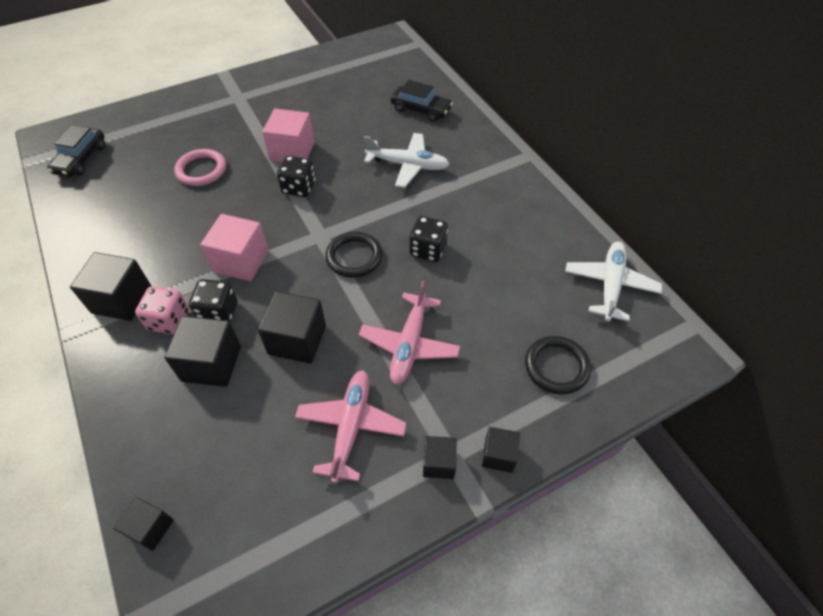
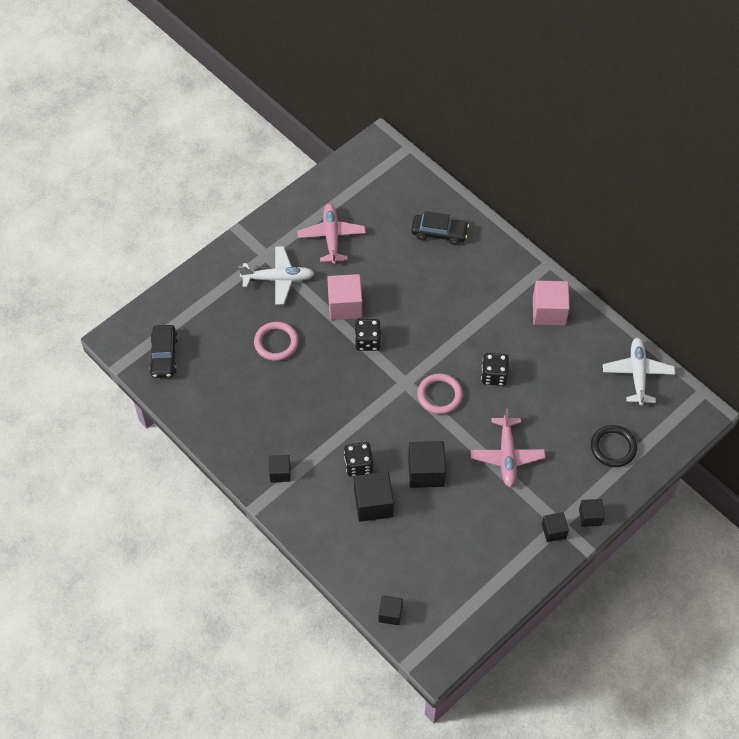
camera: 15 degrees left, 5 degrees up
black cube [70,252,151,321] -> black cube [269,455,291,482], size x0.58
pink dice [135,286,189,334] -> none
pink cube [200,214,269,281] -> pink cube moved to [533,280,570,326]
pink plane [295,370,407,483] -> pink plane moved to [297,204,366,265]
black ring [325,232,383,278] -> pink ring [417,373,463,414]
white plane [364,133,449,188] -> white plane moved to [239,246,315,305]

